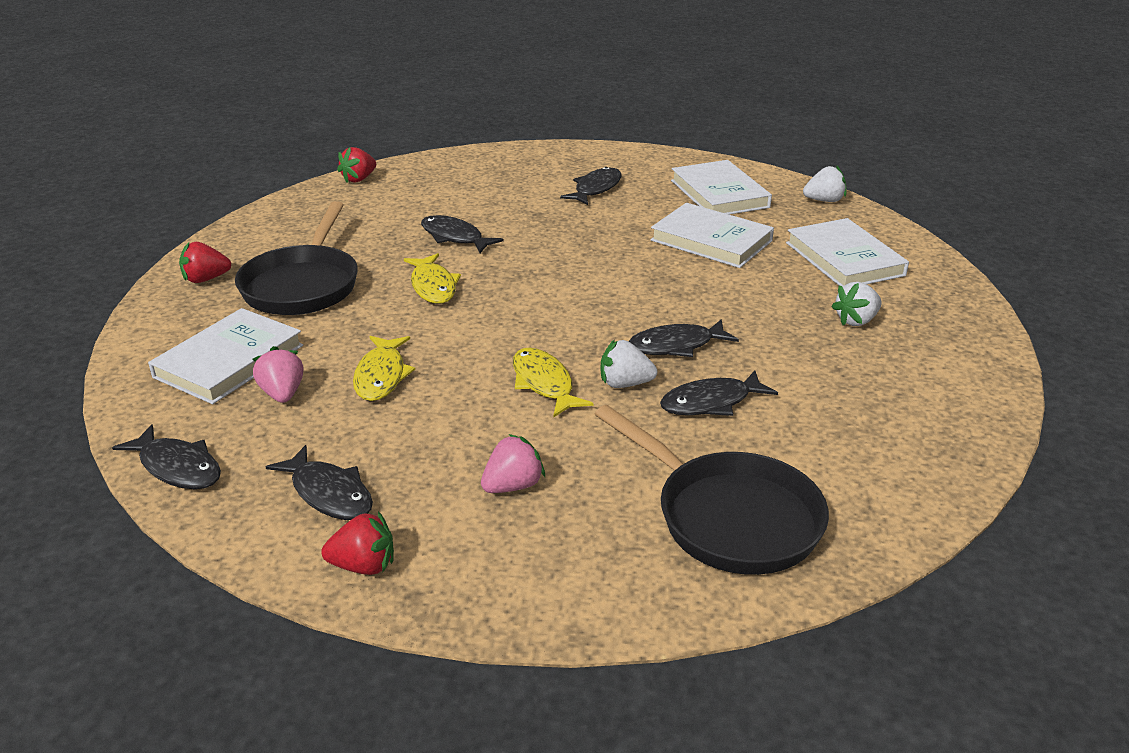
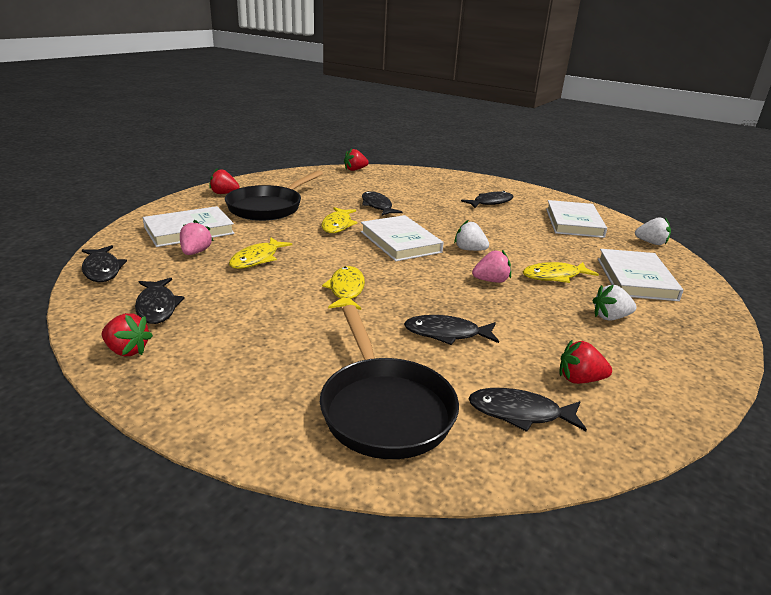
camera: 25 degrees right, 5 degrees down
pink strawberry [481,434,545,493] -> pink strawberry moved to [472,250,511,283]
white strawberry [600,339,657,388] -> white strawberry moved to [454,220,489,251]
black fish [628,319,739,357] -> black fish moved to [468,388,587,432]
white book [651,203,774,268] -> white book moved to [361,215,444,261]
none -> yellow fish [522,262,599,283]
none -> red strawberry [559,340,612,384]

